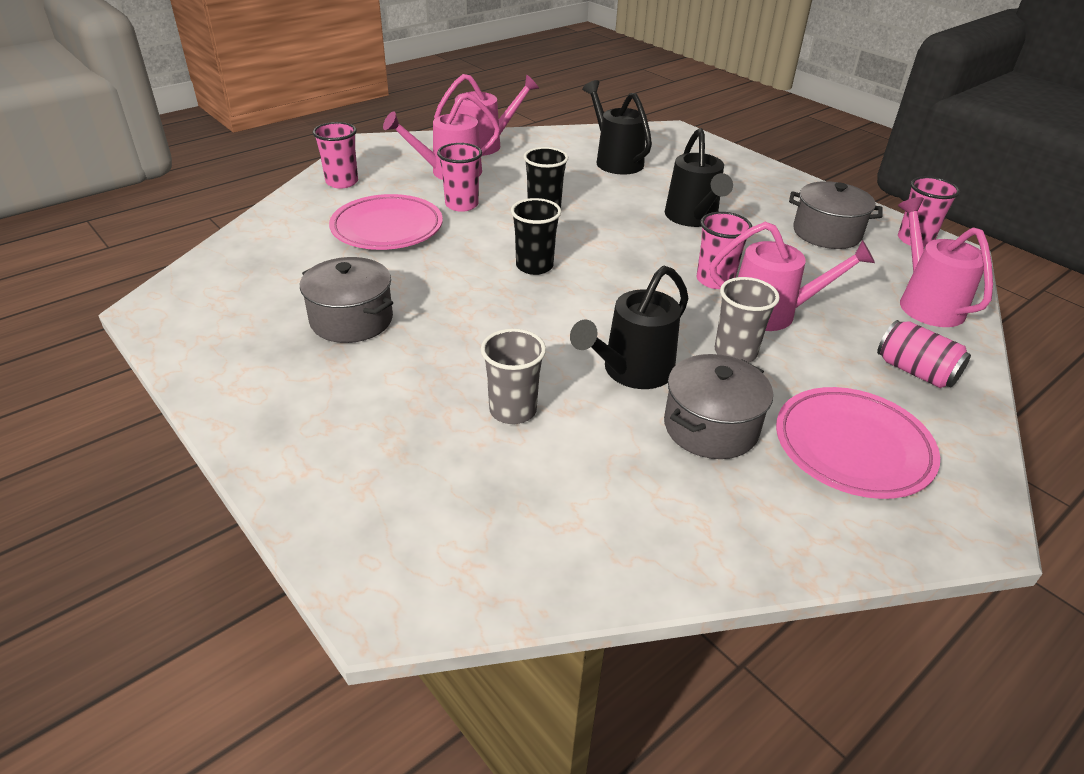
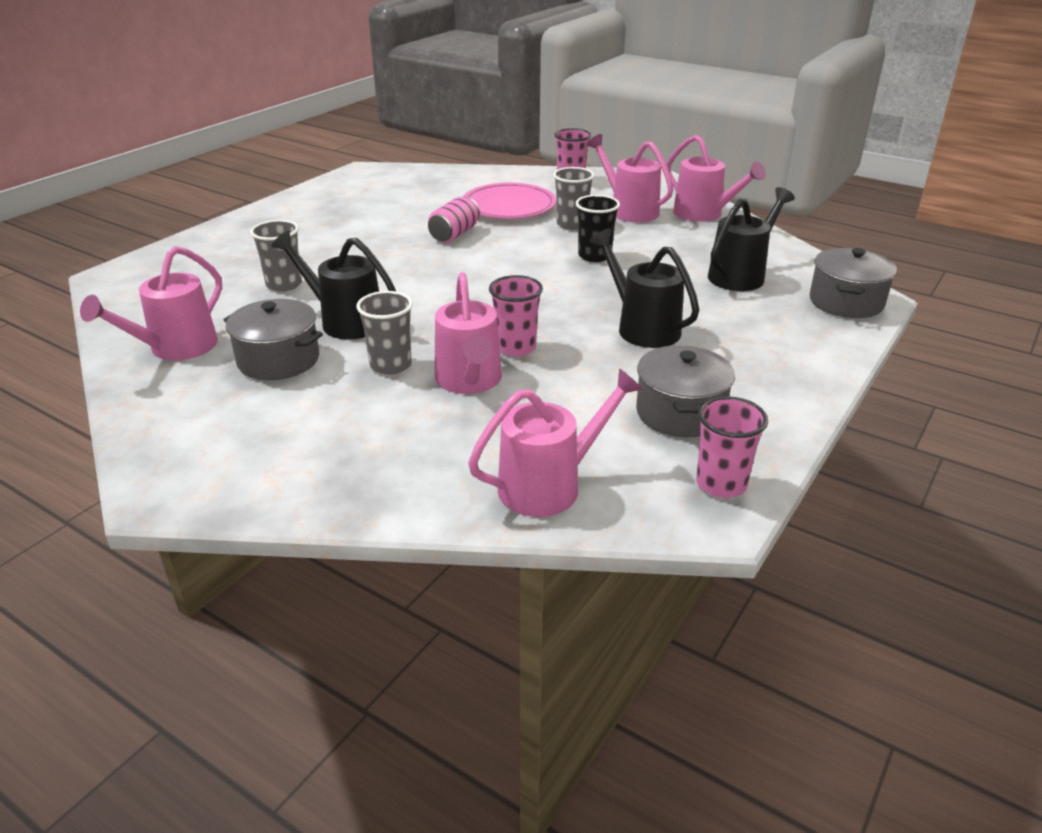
camera: 75 degrees right, 5 degrees down
grey pot [300,257,393,343] -> grey pot moved to [810,248,897,318]
pink cup [437,143,482,212] -> grey cup [553,167,595,230]
black cup [511,198,561,275] -> none
black watering can [665,128,733,227] -> black watering can turned 75 degrees clockwise [590,229,699,348]
pink plate [776,387,940,499] -> none
pink can [877,320,971,388] -> pink can moved to [428,197,480,243]
none -> pink watering can [80,246,222,360]

